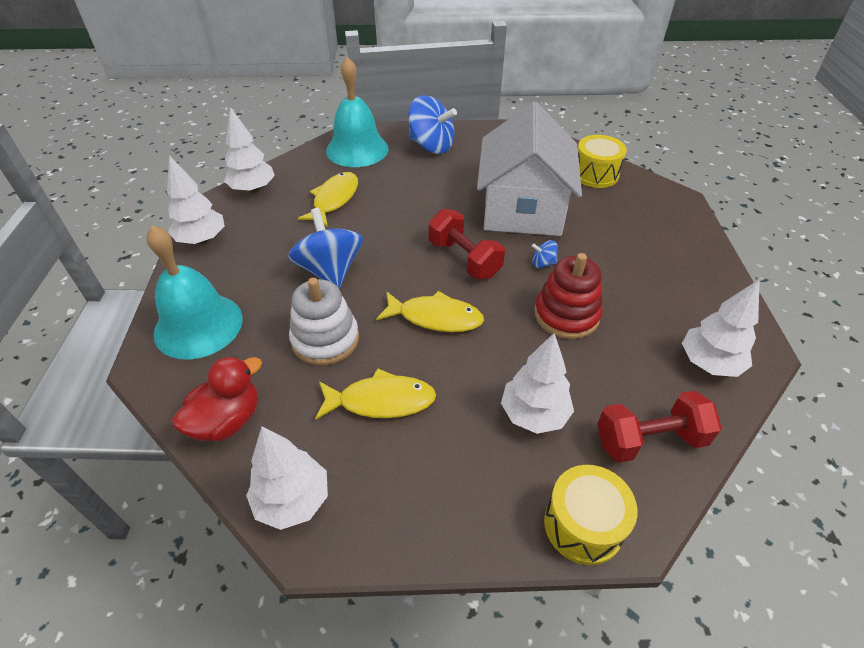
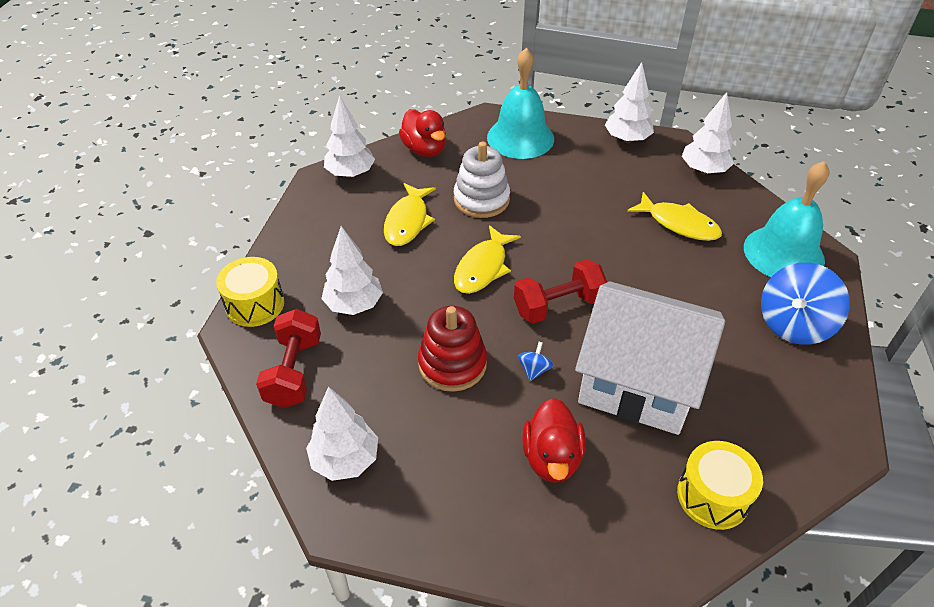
camera: 105 degrees right, 0 degrees up
blue spinning top [288,208,363,289] -> none
none -> red duck [522,398,586,483]

